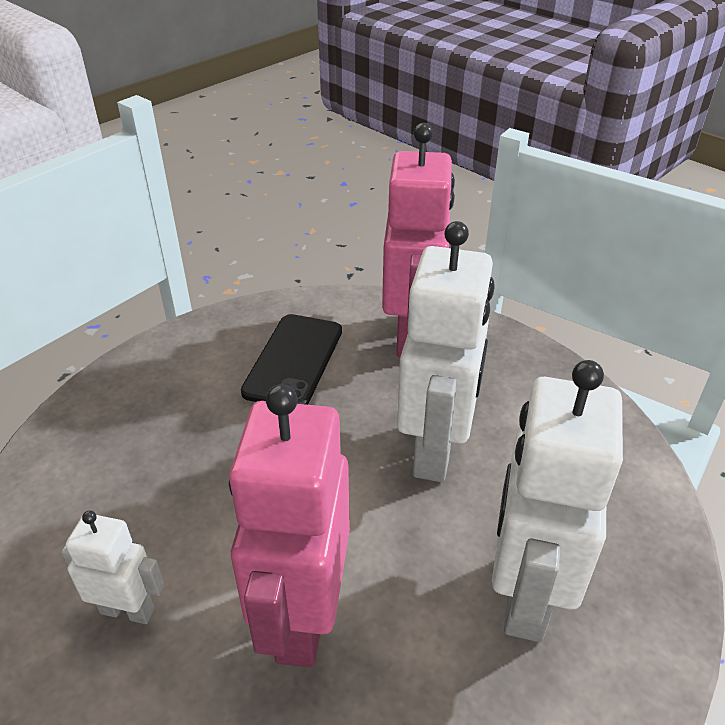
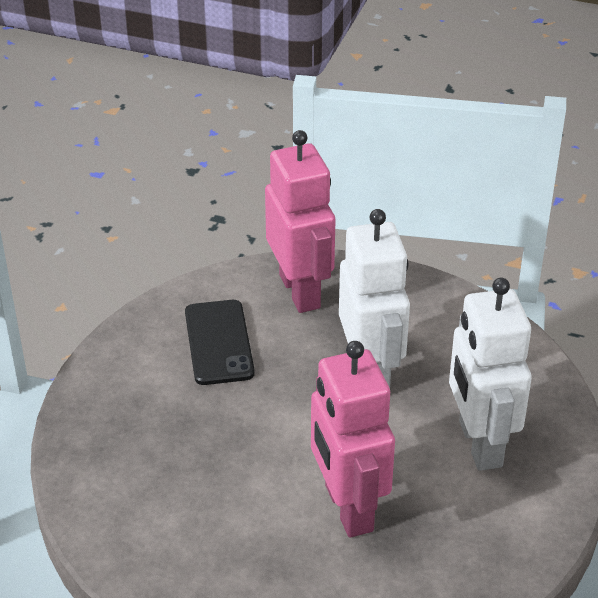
camera: 25 degrees left, 0 degrees up
white robot [61,510,165,624] -> none

